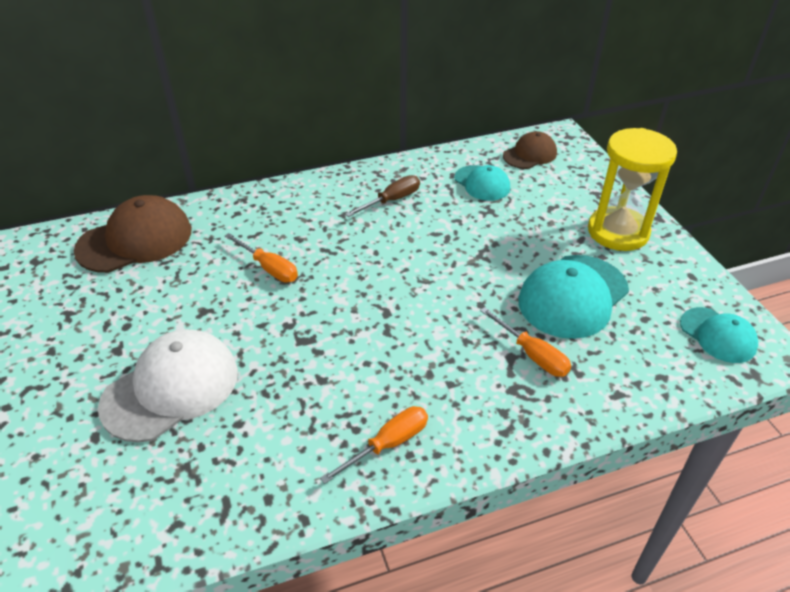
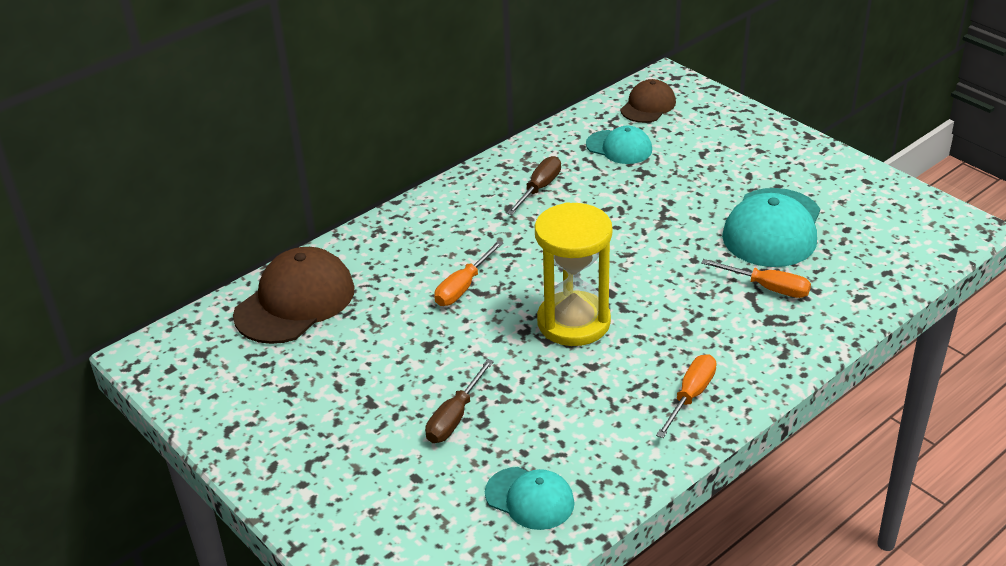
camera: 20 degrees left, 5 degrees down
white cap [98,329,238,443] -> brown screwdriver [425,359,494,443]
orange screwdriver [225,233,298,282] -> orange screwdriver turned 105 degrees clockwise [434,241,503,306]
yellow hourglass [588,128,677,251] -> yellow hourglass moved to [535,202,612,346]
turquoise cap [680,307,759,363] -> turquoise cap moved to [485,467,575,530]

